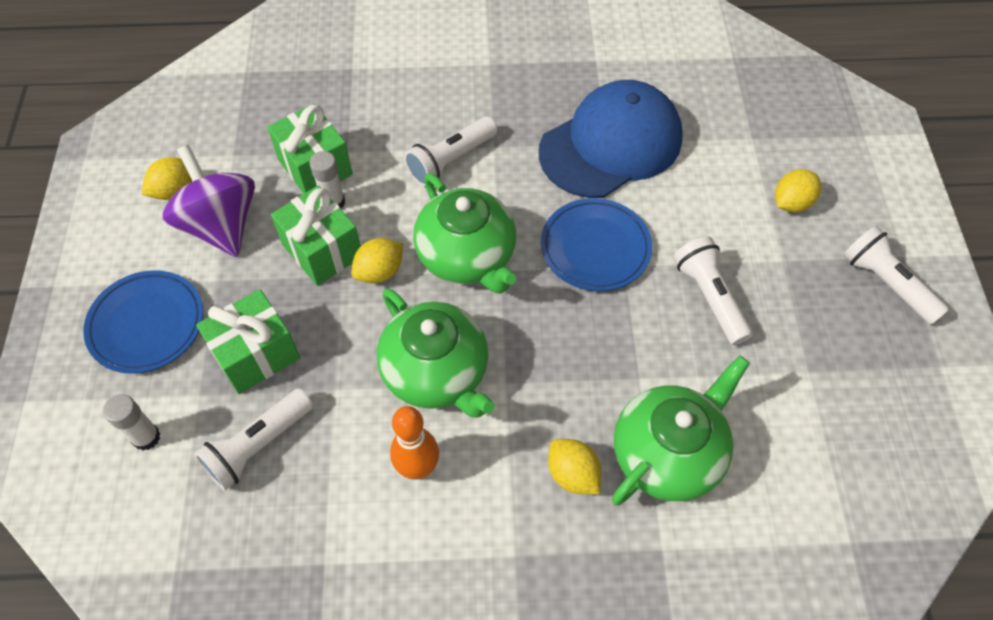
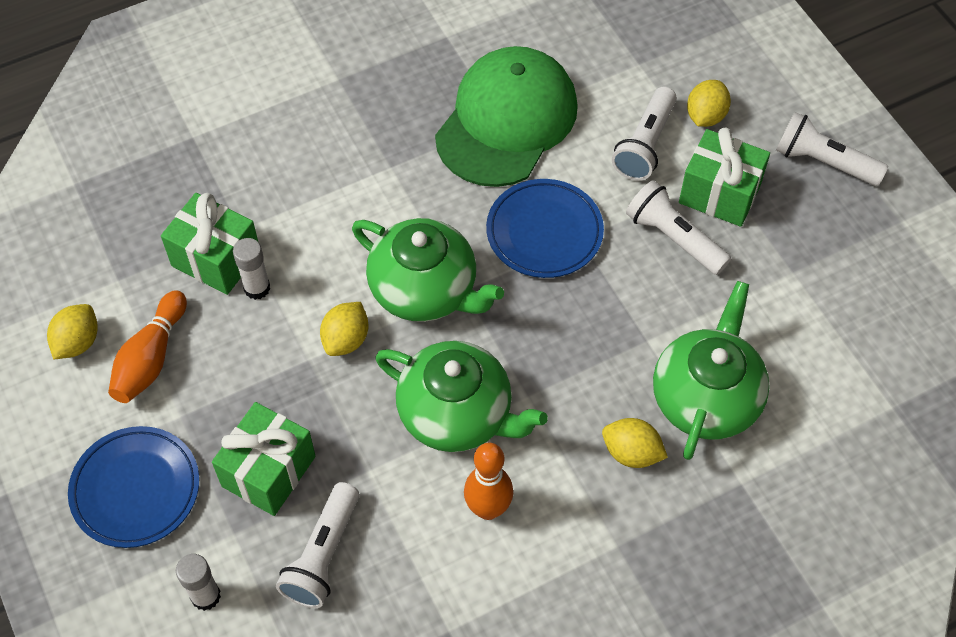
camera: 25 degrees left, 0 degrees up
purple spinning top [163,145,255,257] -> orange bowling pin [108,290,187,403]
green gift [271,185,361,286] -> green gift moved to [679,128,770,227]
white flashlight [404,116,497,187] -> white flashlight moved to [612,86,677,181]
blue cap [539,80,683,198] -> green cap [435,46,578,187]

